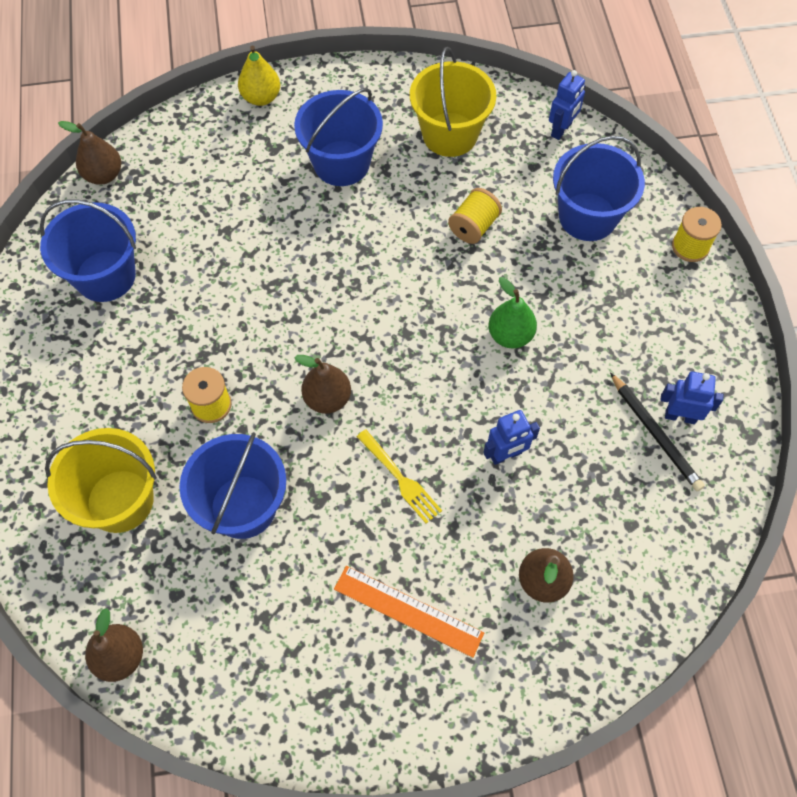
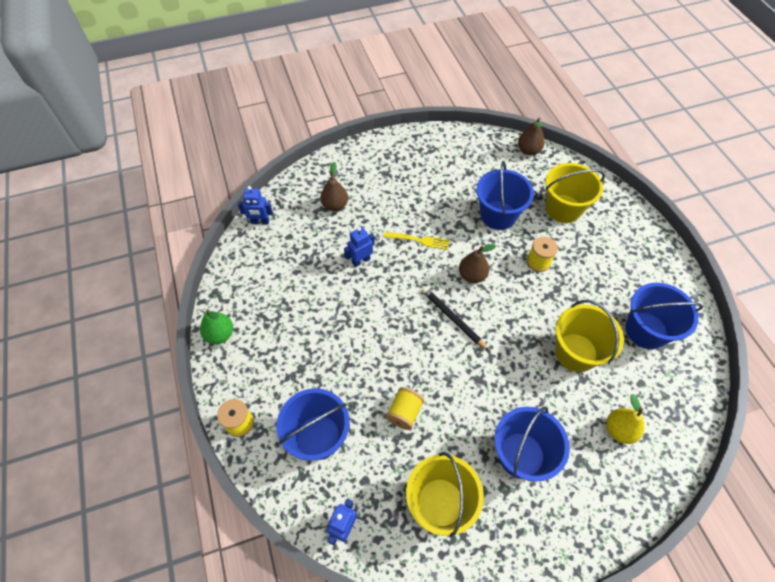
camera: 170 degrees right, 5 degrees down
brown pear [58,121,121,185] -> none
yellow pear [238,46,280,106] -> yellow pear moved to [607,394,644,444]
orange ruler [334,566,484,658] -> none
yellow fork [357,429,442,524] -> yellow fork turned 150 degrees clockwise [384,232,449,250]
green pear [488,277,537,349] -> green pear moved to [200,309,233,344]
black pencil [610,372,705,491] -> black pencil moved to [422,287,489,351]
blue robot [660,371,724,424] -> blue robot moved to [238,186,273,225]
none -> yellow bucket [555,300,624,372]

